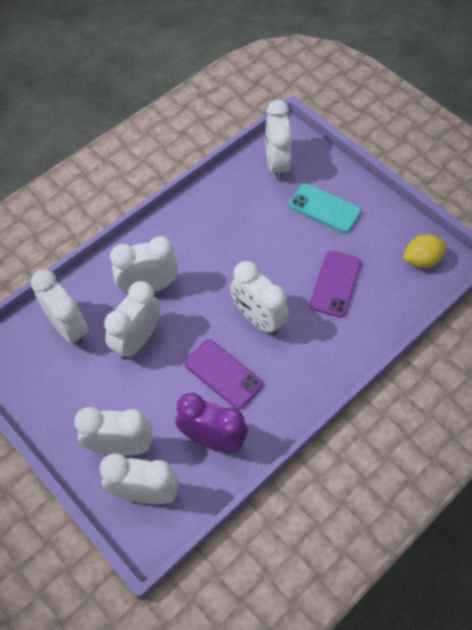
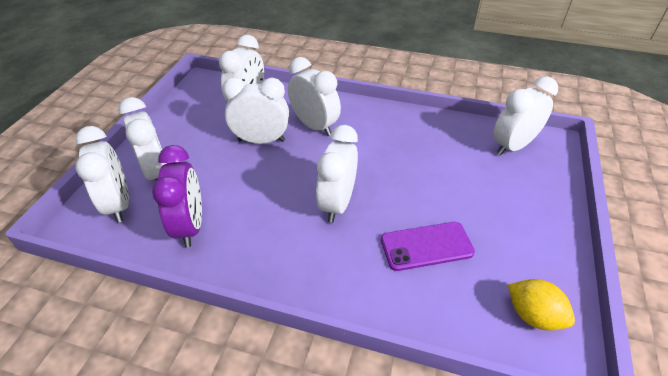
camera: 60 degrees right, 15 degrees down
purple phone [185,339,263,409] -> none
turquoise phone [289,183,361,233] -> none

